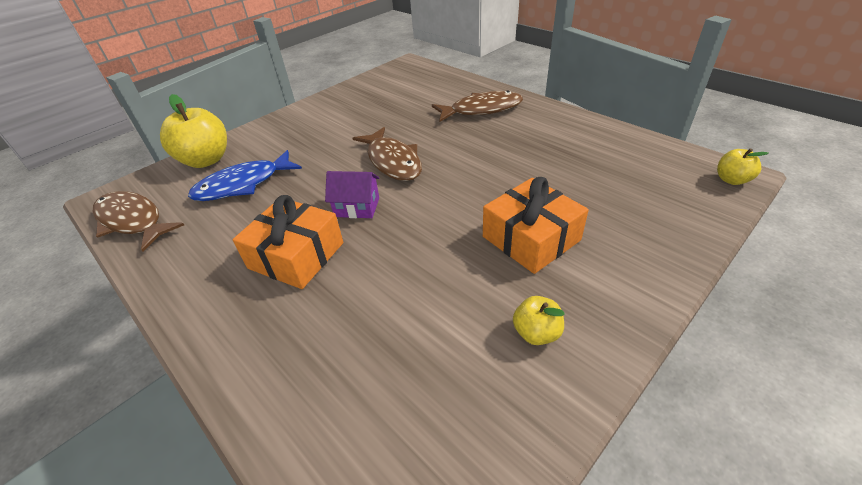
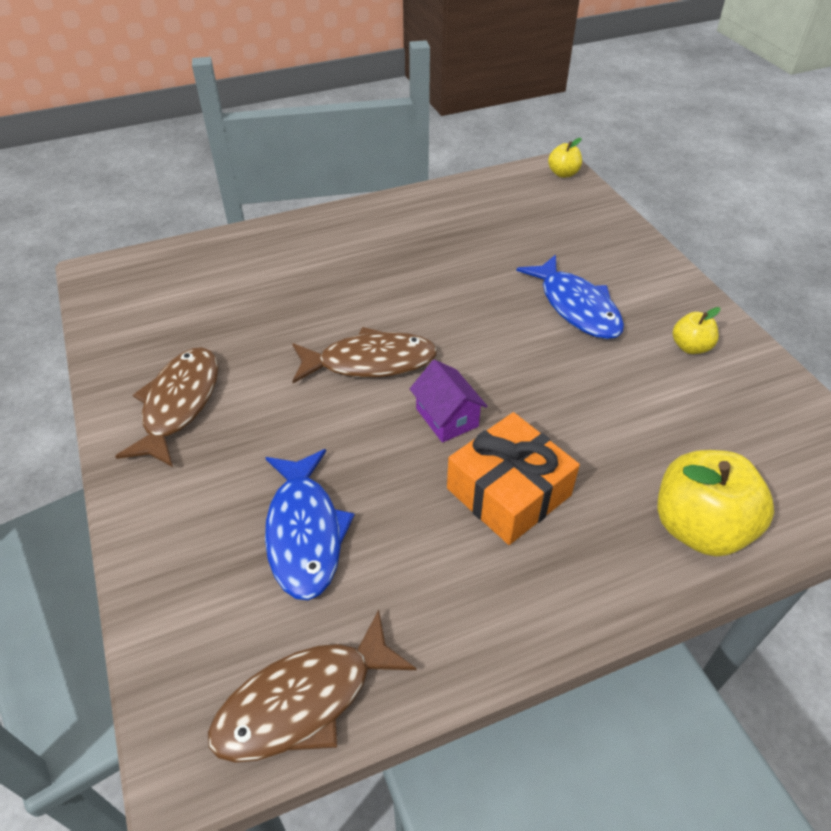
camera: 70 degrees left, 5 degrees up
yellow apple [160,94,227,168] -> yellow apple moved to [658,450,774,556]
purple house [325,171,379,218] -> purple house turned 60 degrees counterclockwise [410,360,488,443]
brown fish [432,90,523,122] -> brown fish moved to [115,347,218,467]
orange gift [483,177,589,274] -> blue fish [516,254,624,339]

